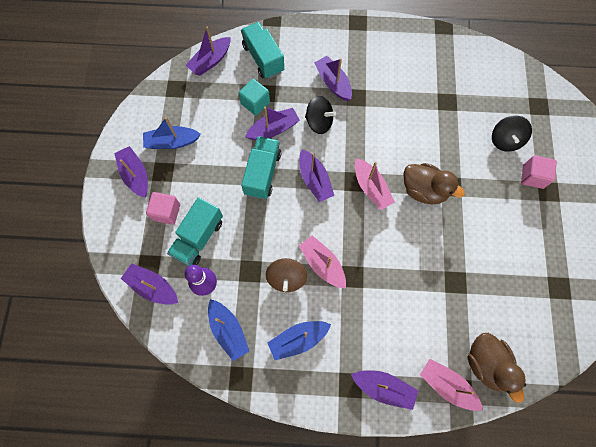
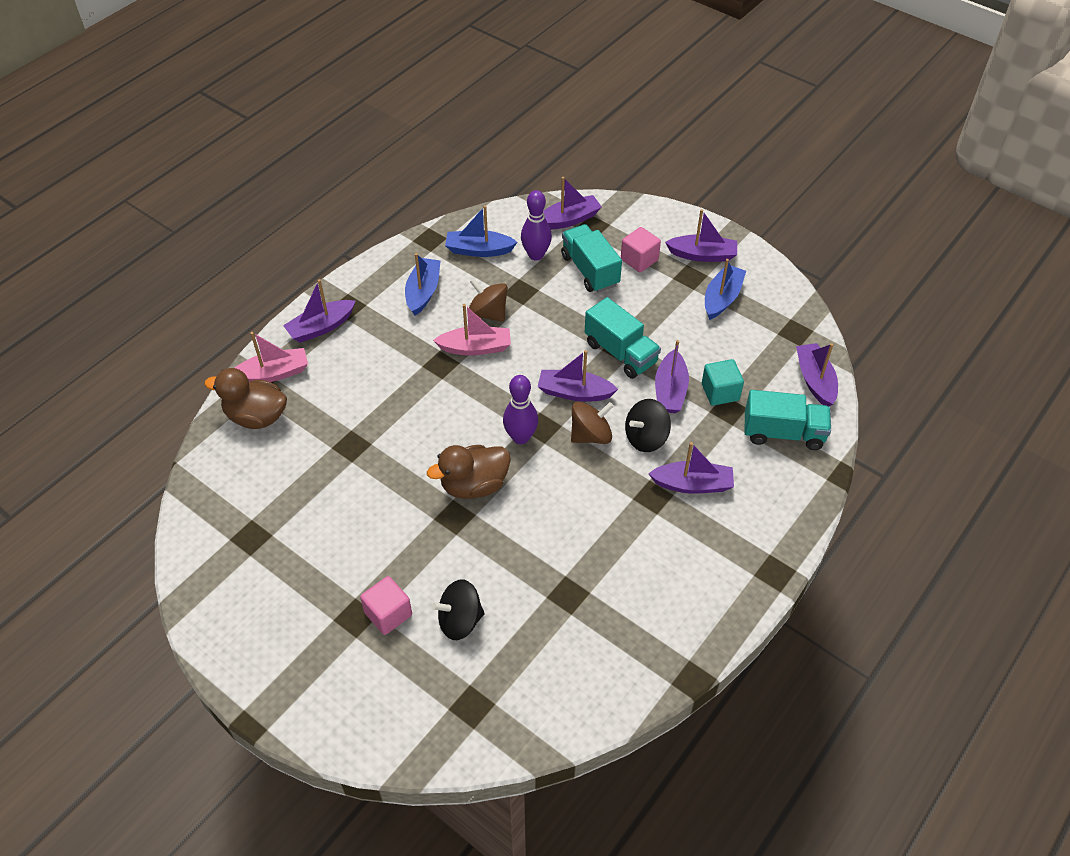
camera: 125 degrees right, 20 degrees down
pink boat [355,158,395,210] -> purple bowling pin [503,375,538,444]
black spinning top [492,116,532,152] -> black spinning top turned 60 degrees counterclockwise [432,579,485,640]
none -> brown spinning top [571,402,614,444]

